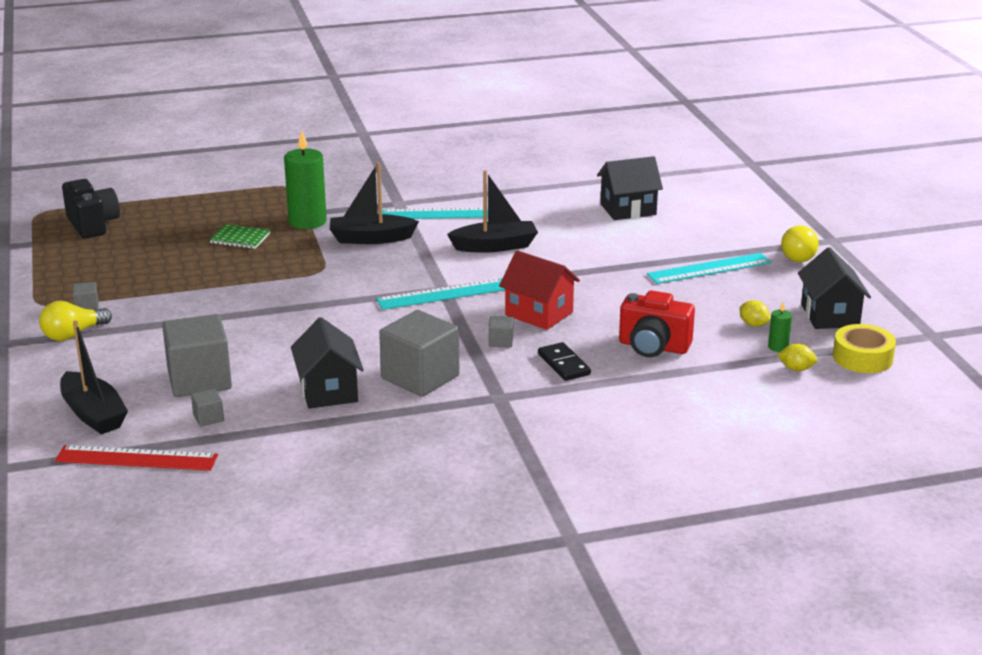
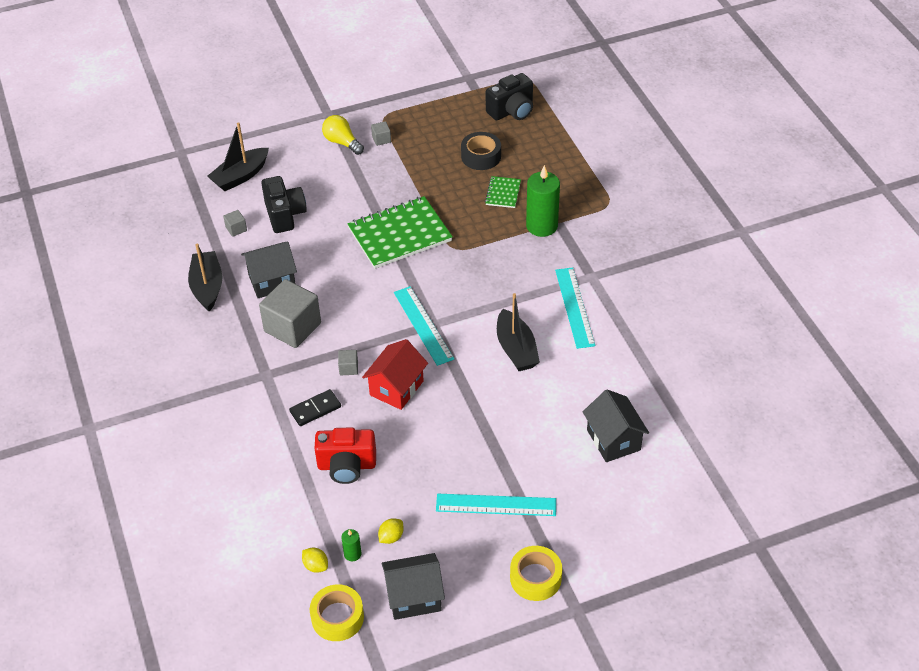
camera: 85 degrees right, 20 degrees up
red ruler [55,445,218,471] -> none
grey cube [162,314,232,397] -> black camera [261,176,307,233]
black boat [330,162,419,244] -> black boat moved to [188,244,222,312]
red camera [619,290,695,357] -> red camera turned 105 degrees counterclockwise [314,427,376,484]
turquoise ruler [647,253,772,284] -> turquoise ruler turned 60 degrees counterclockwise [436,494,556,516]
yellow lemon [777,344,817,371] -> yellow lemon turned 60 degrees counterclockwise [302,547,328,573]
yellow light bulb [781,226,819,262] -> yellow tape [510,546,562,601]
none -> green notebook [347,196,453,269]
none -> black tape [461,132,501,170]

